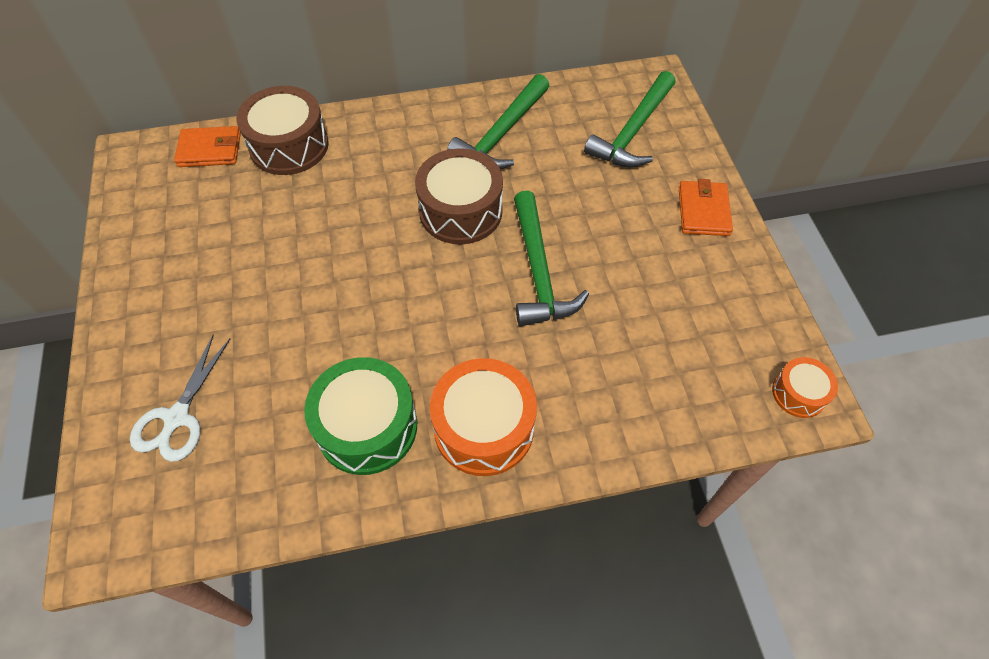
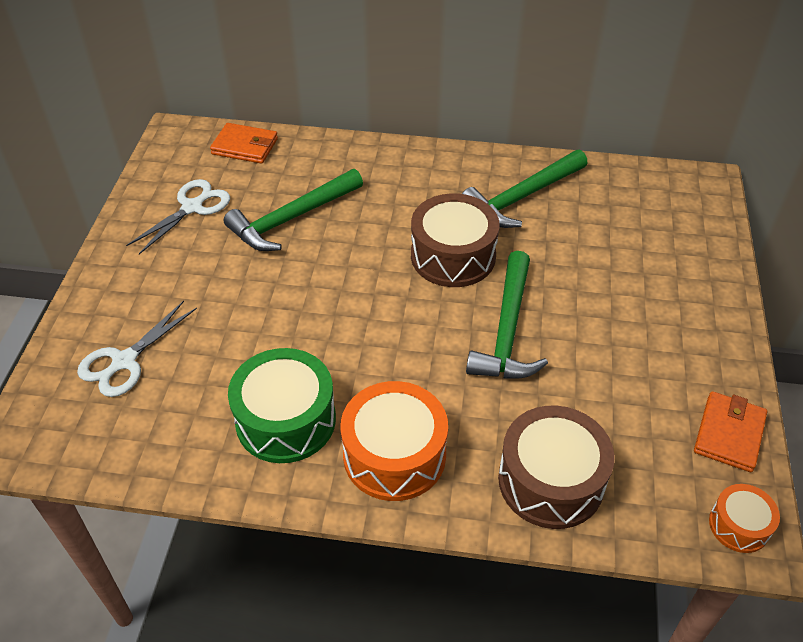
camera: 20 degrees right, 10 degrees down
brown drum [237,86,329,175] -> brown drum moved to [498,406,614,529]
green hammer [584,71,676,168] -> green hammer moved to [224,169,363,251]
orange wallet [679,179,733,236] -> orange wallet moved to [694,391,767,472]
none -> white scissors [126,179,230,254]

